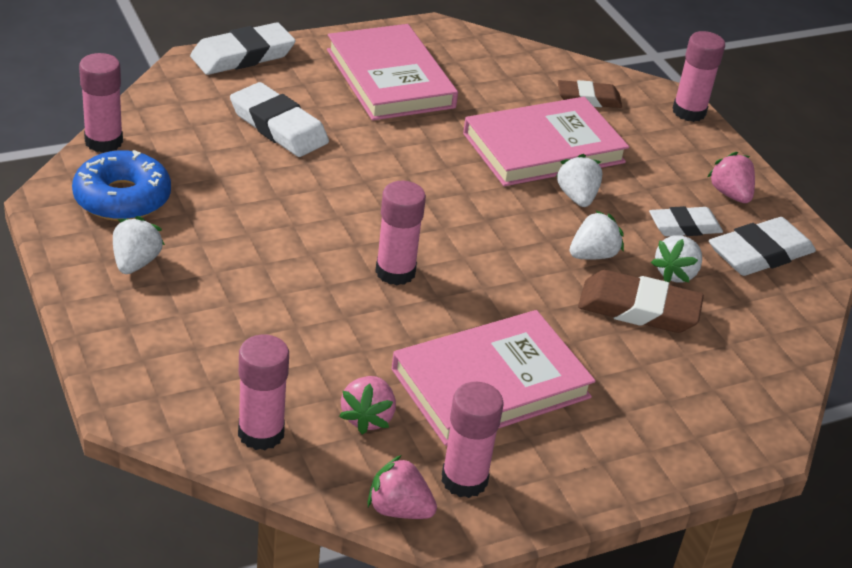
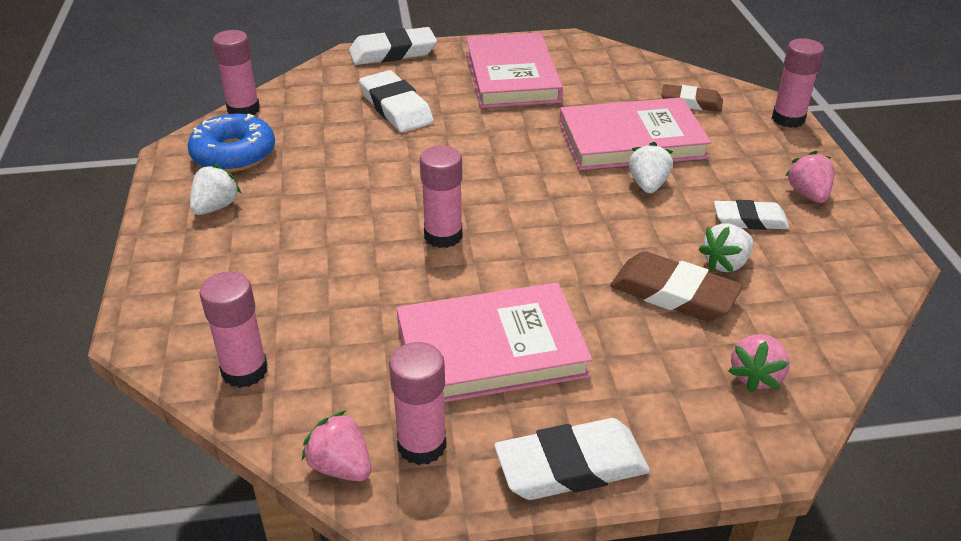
camera: 20 degrees right, 0 degrees up
pink strawberry [339,376,396,434] -> pink strawberry moved to [729,334,790,392]
white strawberry [570,211,624,260] -> none
white eraser [709,217,816,276] -> white eraser moved to [494,418,650,500]

